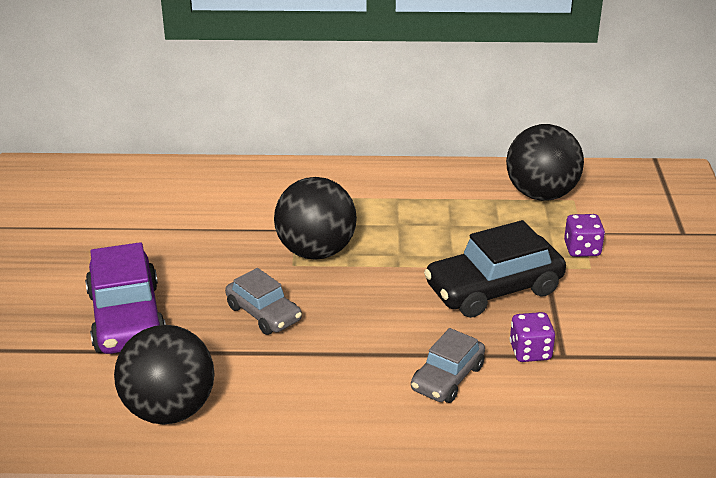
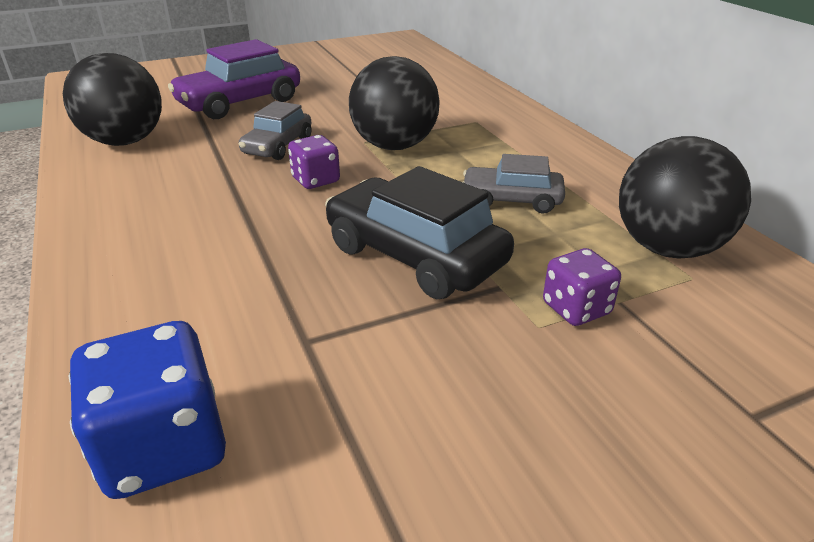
camera: 65 degrees right, 0 degrees up
grey car [411,328,485,403] -> grey car moved to [463,154,565,214]
purple dice [510,312,555,362] -> purple dice moved to [288,135,340,189]
none -> blue dice [69,321,226,499]

